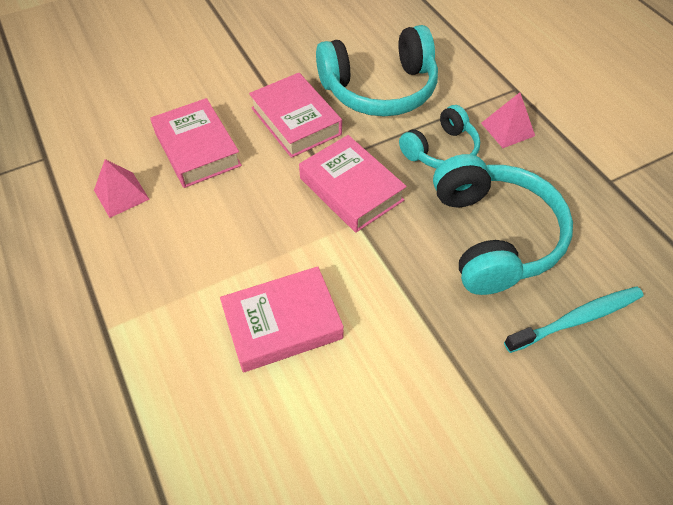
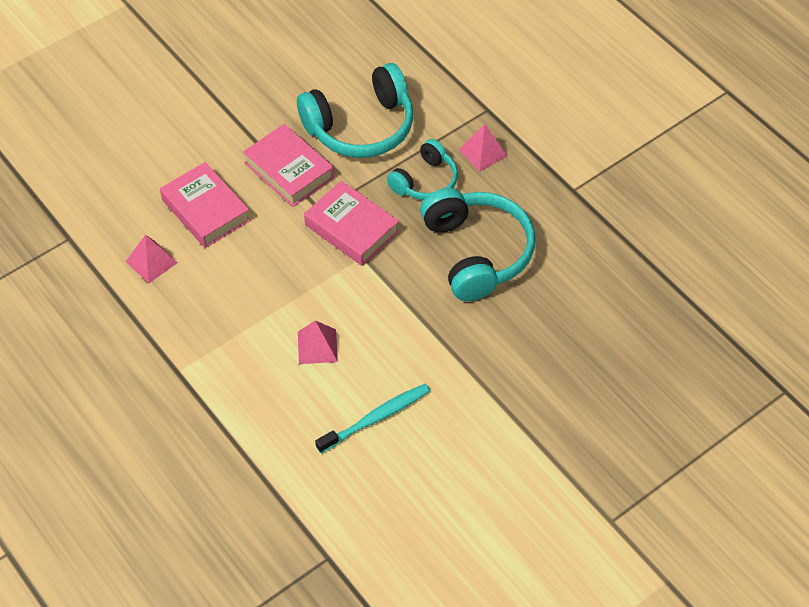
camera: 10 degrees left, 0 degrees up
pink book [220,266,344,372] -> pink pyramid [298,320,338,364]
turquoise toothbrush [504,287,644,353] -> turquoise toothbrush moved to [315,383,430,453]

